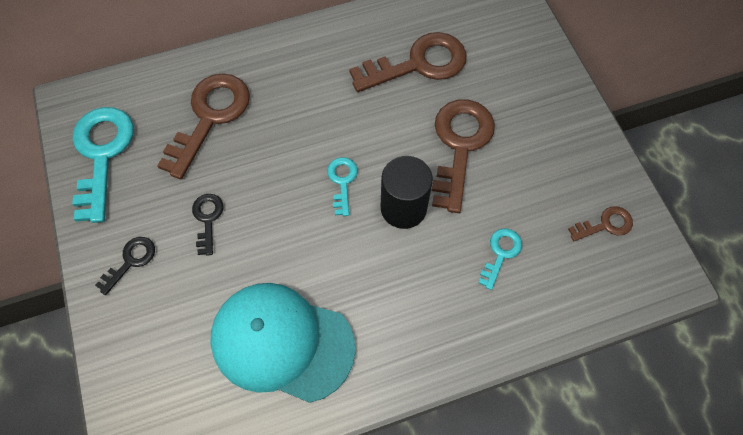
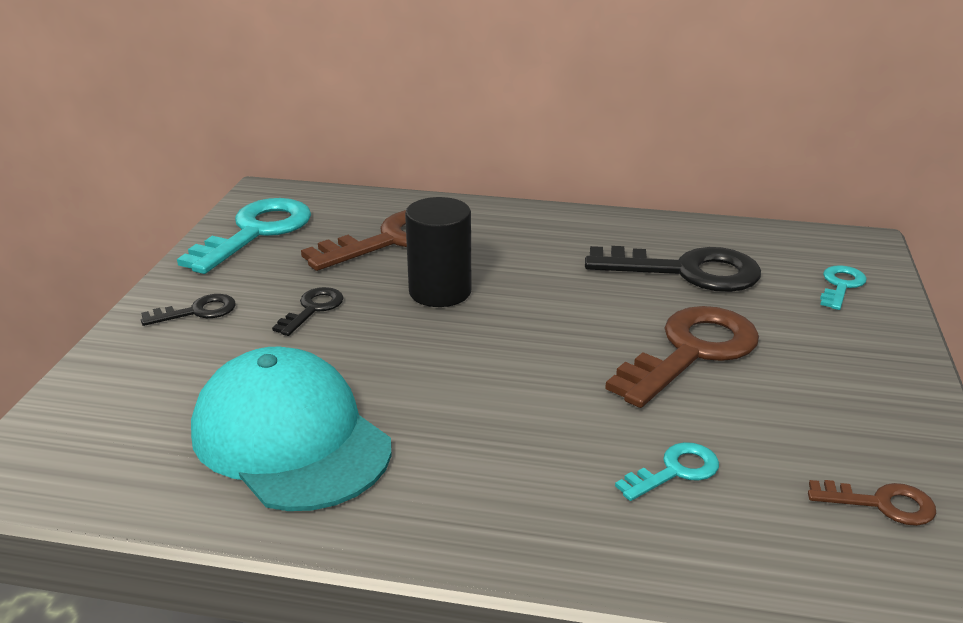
camera: 30 degrees right, 35 degrees down
turquoise key [327,157,358,216] -> turquoise key moved to [820,265,867,310]
brown key [349,32,466,92] -> black key [585,246,761,292]
black cylinder [381,156,433,229] -> black cylinder moved to [405,197,471,307]

